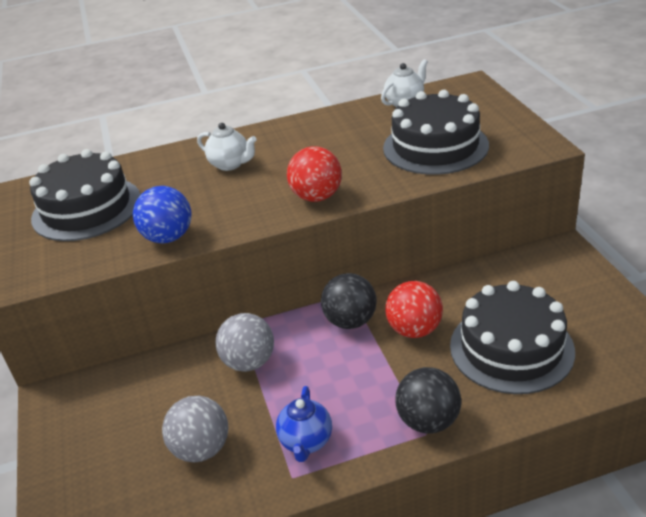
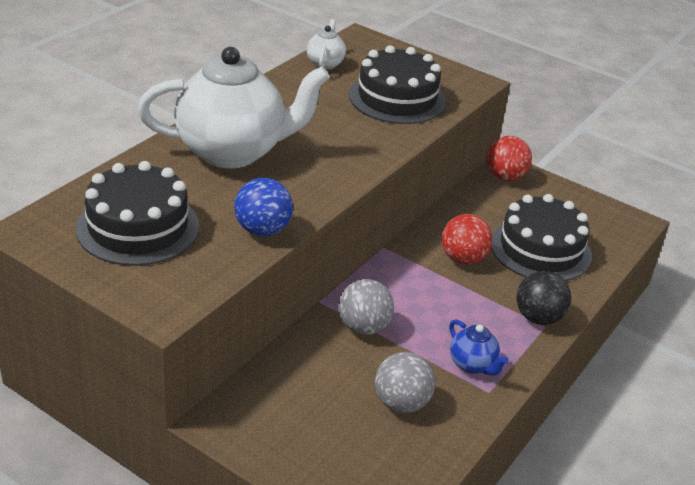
camera: 45 degrees left, 0 degrees up
white teapot [197,123,257,171] -> white teapot [138,47,330,168], size x2.38
red ball [287,146,342,202] -> red ball moved to [486,136,532,181]
black ball [321,273,377,329] -> none

